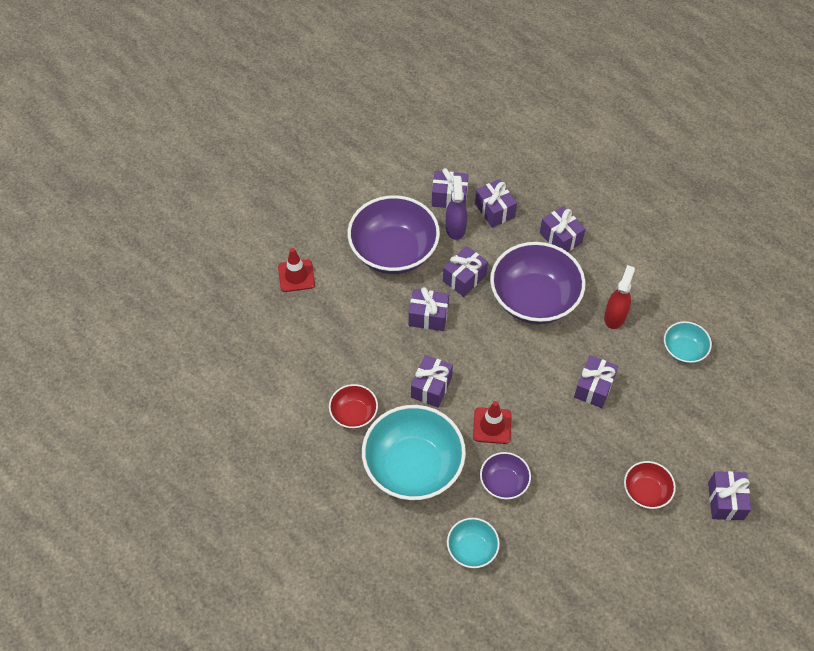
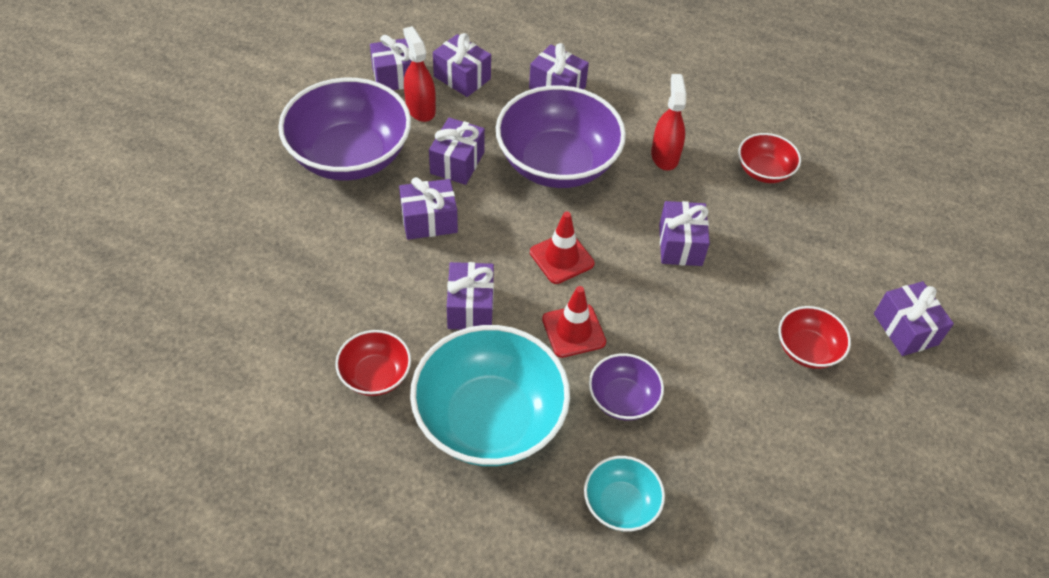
camera: 25 degrees left, 5 degrees down
red traffic cone [278,248,315,292] -> red traffic cone moved to [530,212,594,284]
purple spray bottle [446,176,467,240] -> red spray bottle [403,26,436,122]
turquoise bowl [664,321,712,364] -> red bowl [738,133,801,183]

